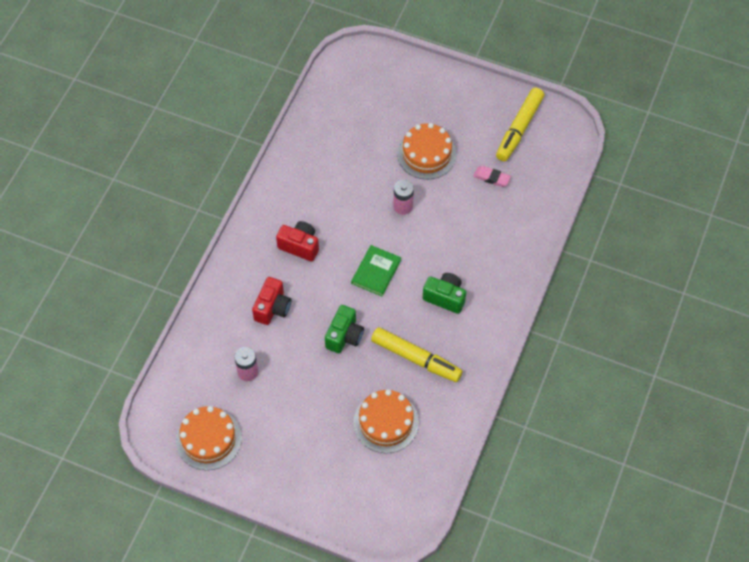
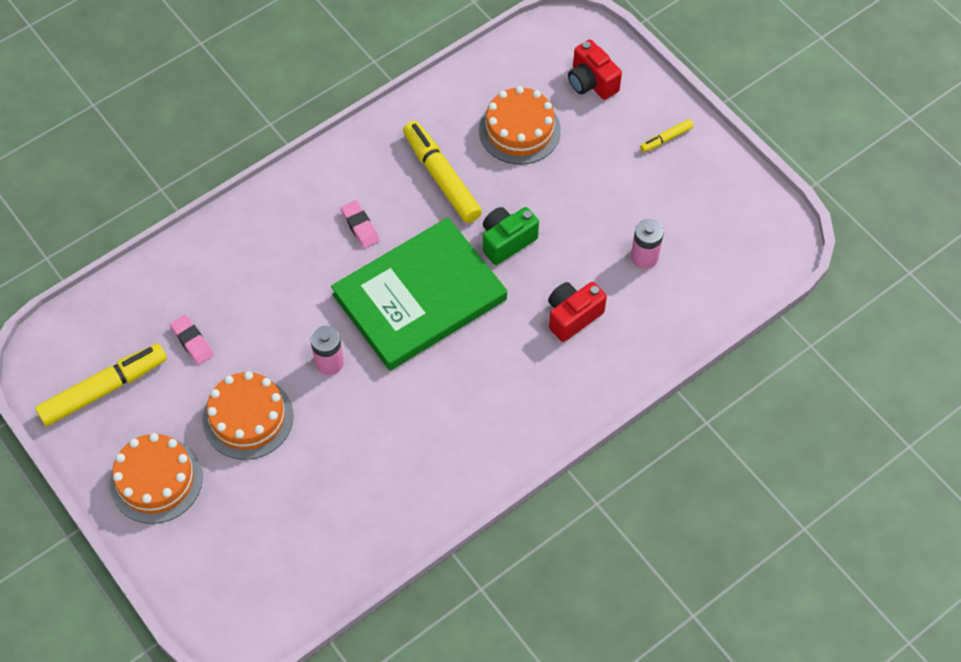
camera: 150 degrees left, 0 degrees up
orange cake [176,406,242,470] -> orange cake moved to [110,433,203,524]
red camera [276,221,319,261] -> red camera moved to [568,39,622,100]
green book [351,245,401,296] -> green book [331,217,507,371], size x2.20
green camera [423,273,466,314] -> pink eraser [341,200,380,249]
none -> yellow marker [640,119,694,152]

